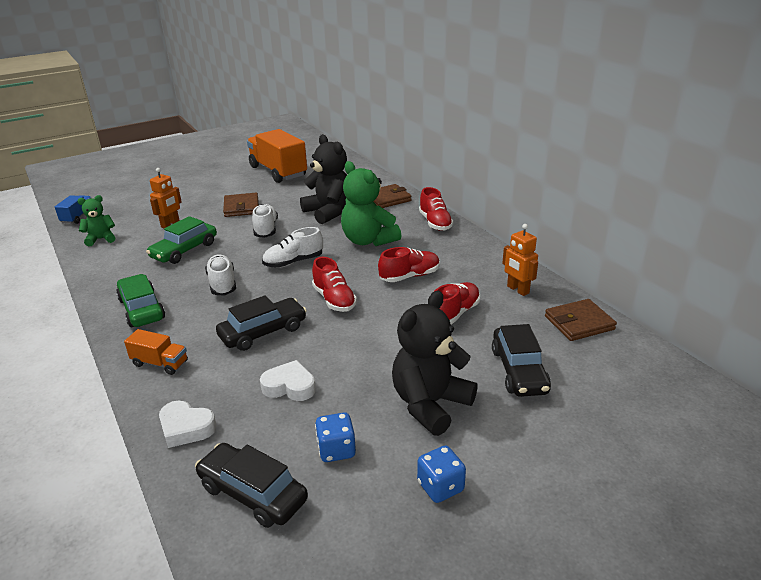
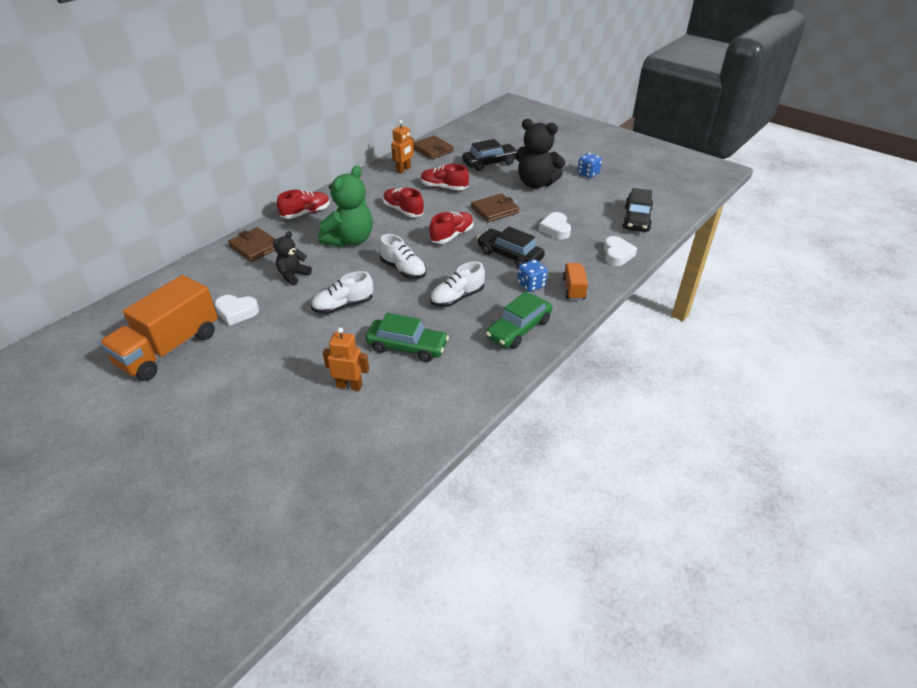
camera: 110 degrees left, 10 degrees up
blue truck [55,195,92,224] -> none
green teddy bear [78,195,115,246] -> none
brown wallet [223,193,259,217] -> brown wallet moved to [471,193,519,222]
black teddy bear [300,134,347,224] -> black teddy bear [273,231,312,286], size x0.56
blue dice [315,412,356,462] -> blue dice moved to [517,260,548,292]
none -> white heart [215,295,259,326]

